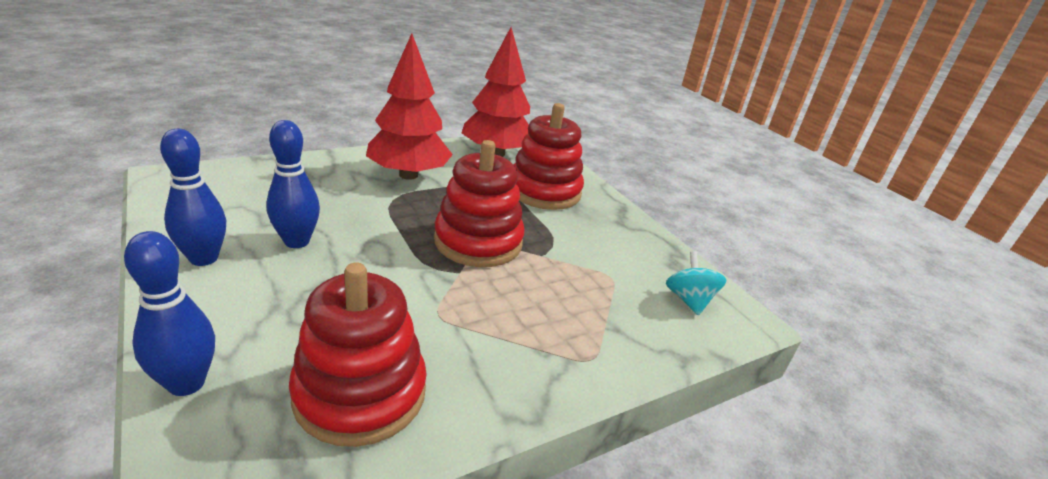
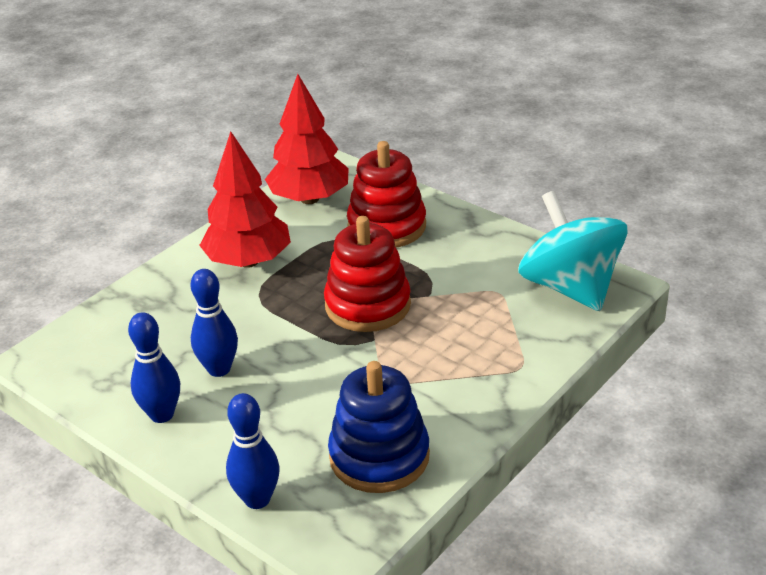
camera: 15 degrees left, 5 degrees up
red stacking toy [289,262,426,447] -> blue stacking toy [328,361,430,493]
turquoise spinning top [666,251,727,315] -> turquoise spinning top [518,191,628,311], size x2.21

